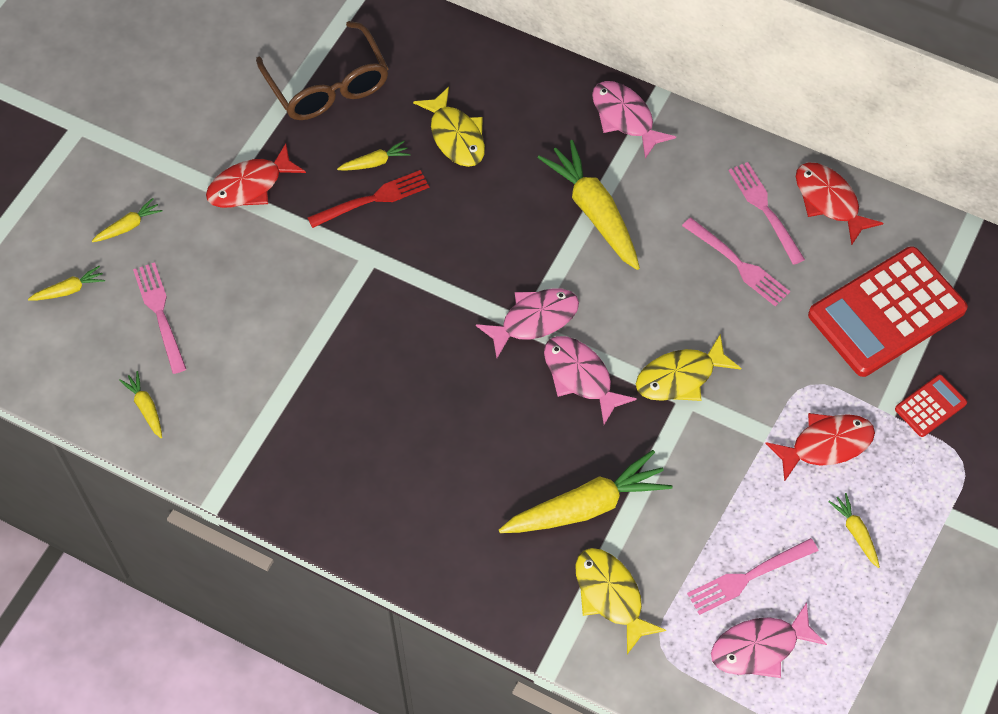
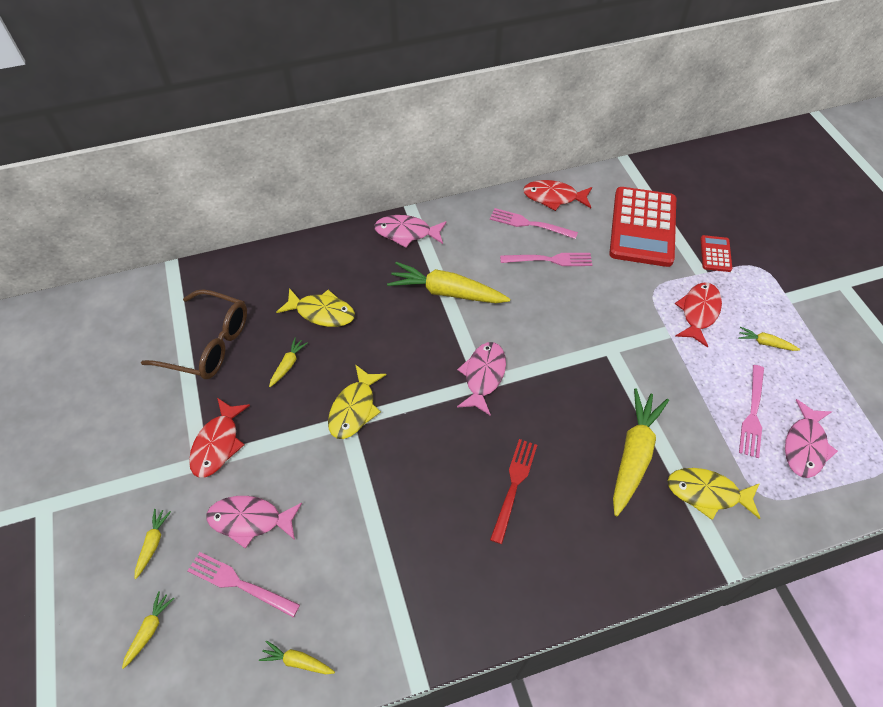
camera: 45 degrees left, 5 degrees down
red fork [307,170,429,228] -> red fork moved to [490,439,537,544]
pink fish [544,336,637,425] -> pink fish moved to [206,496,302,549]
yellow fish [636,334,741,401] -> yellow fish moved to [328,364,386,439]

